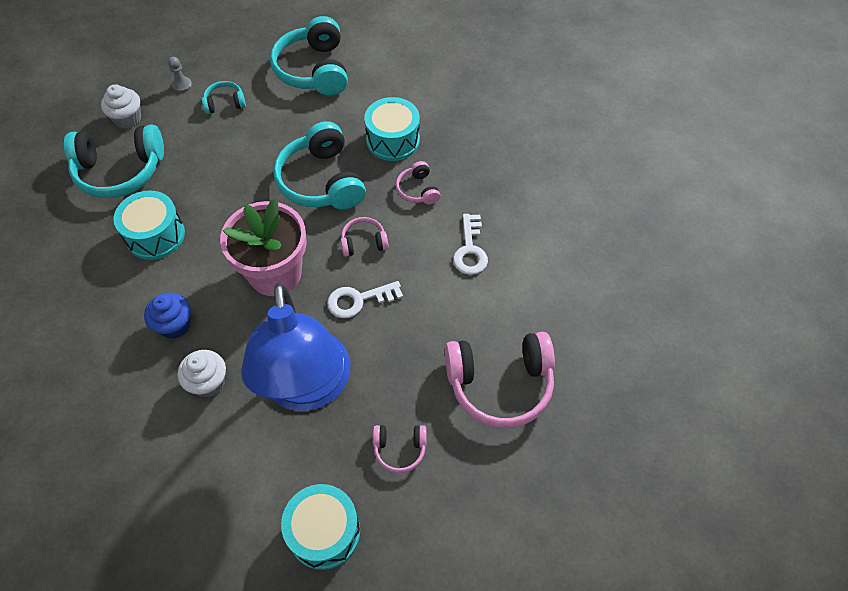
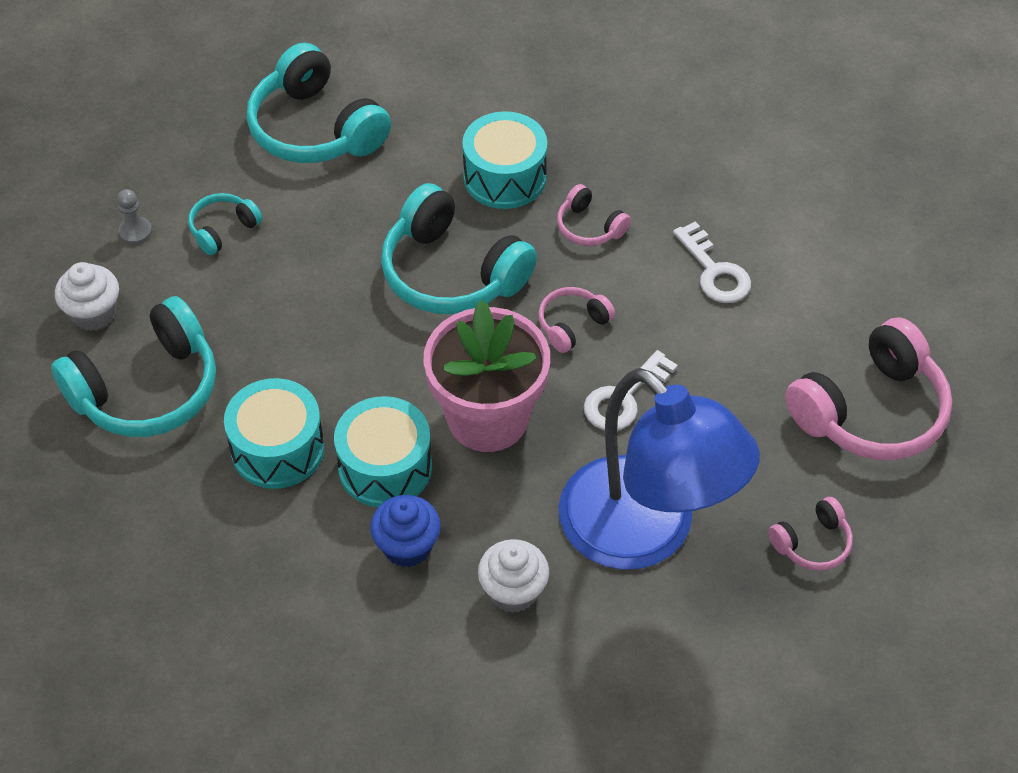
camera: 30 degrees left, 5 degrees down
turquoise drum [281,484,360,570] -> turquoise drum moved to [334,396,432,507]

